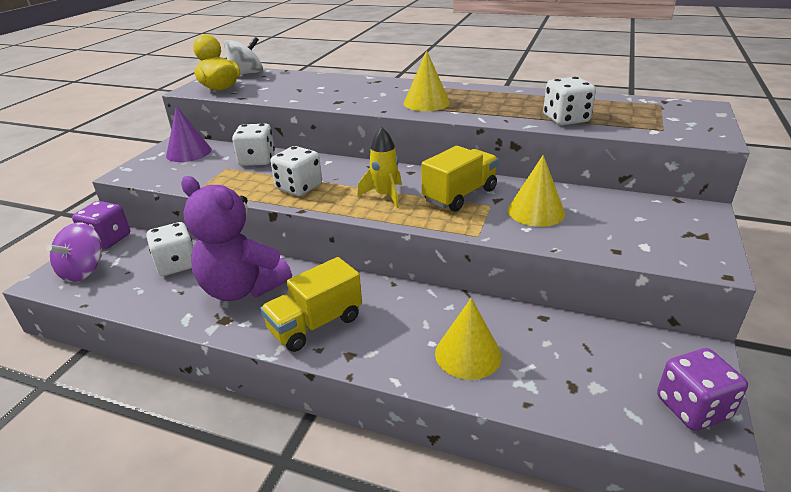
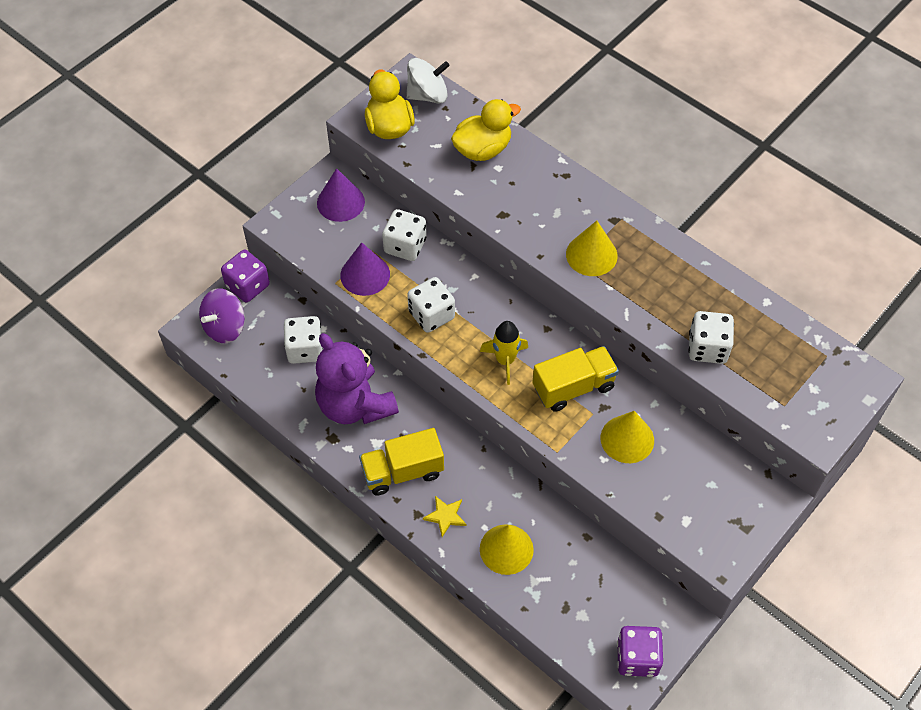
camera: 20 degrees right, 25 degrees up
none -> purple cone [340,242,390,296]
none -> yellow star [423,496,466,537]
none -> yellow duck [451,99,521,161]

